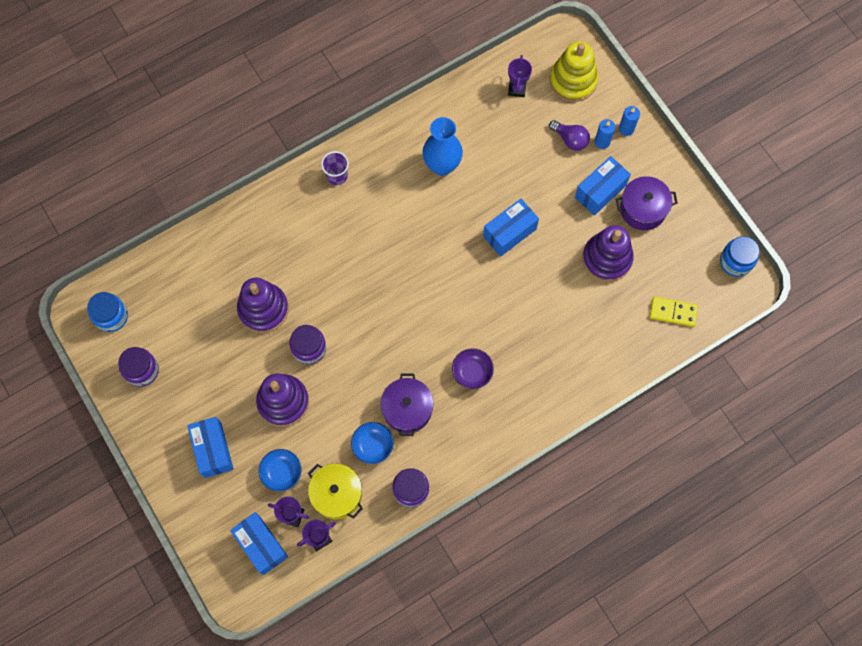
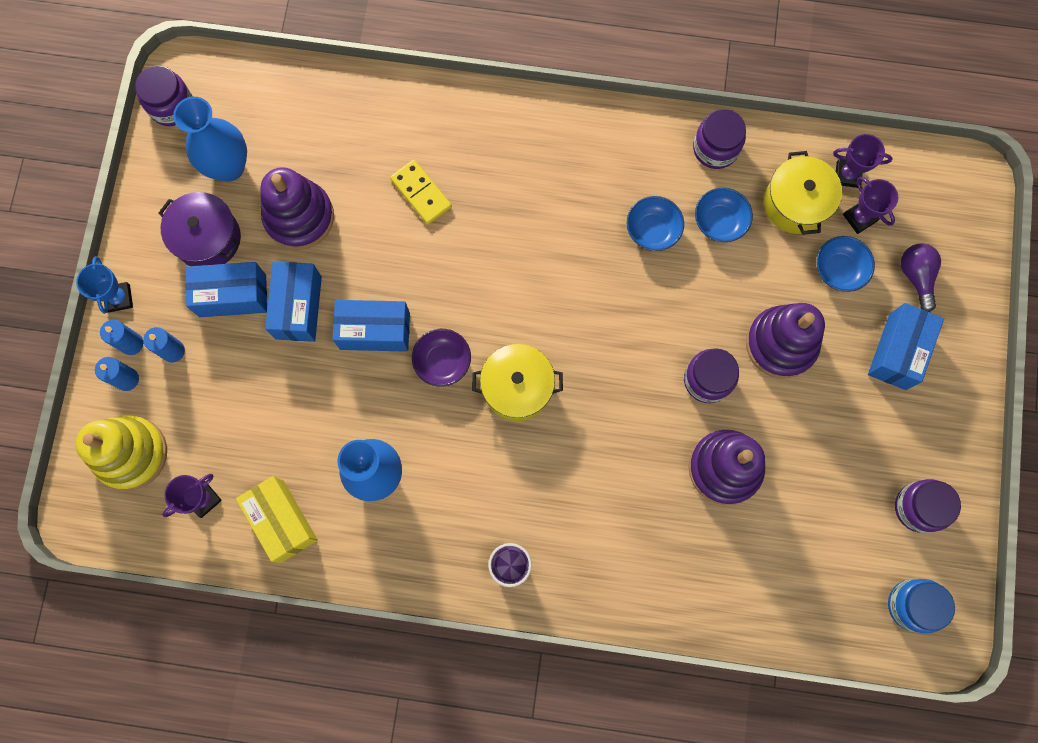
camera: 140 degrees left, 5 degrees up
blue box [230,512,288,575] -> blue box moved to [265,262,322,342]
purple pot [381,373,434,436] -> blue bowl [627,196,684,251]
purple bowl [452,348,494,389] -> purple bowl moved to [412,329,471,387]
purple light bulb [549,120,590,151] -> purple light bulb moved to [901,244,941,312]
yellow domino [650,297,698,327] -> yellow domino moved to [390,160,452,224]
blue jar [720,236,760,277] -> purple jar [135,65,192,126]
none -> blue trophy [76,256,133,314]
none -> blue candle [95,357,139,391]
none -> blue vase [173,97,247,182]
none -> yellow box [236,476,318,563]
none -> yellow pot [472,344,563,421]

